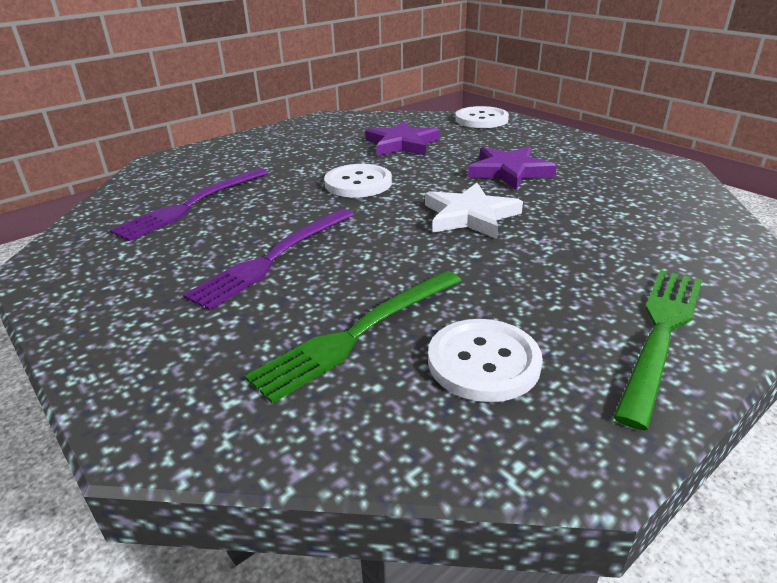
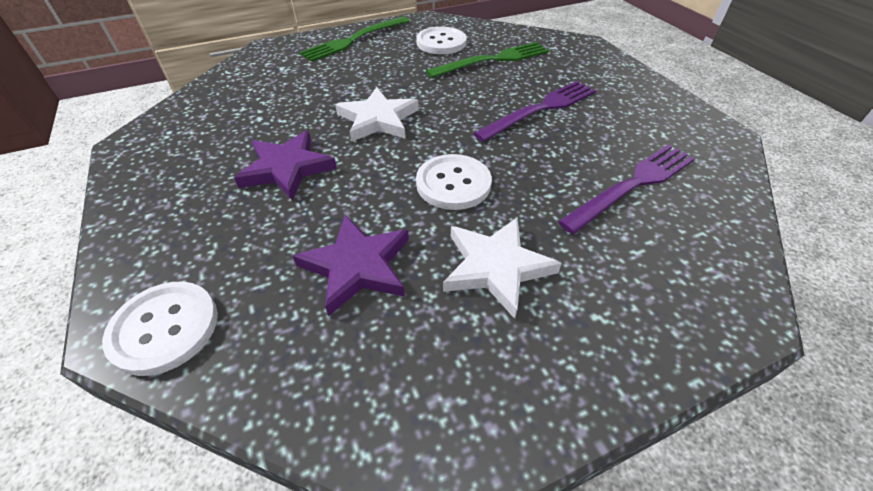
camera: 165 degrees left, 15 degrees up
none -> white star [443,218,562,319]

